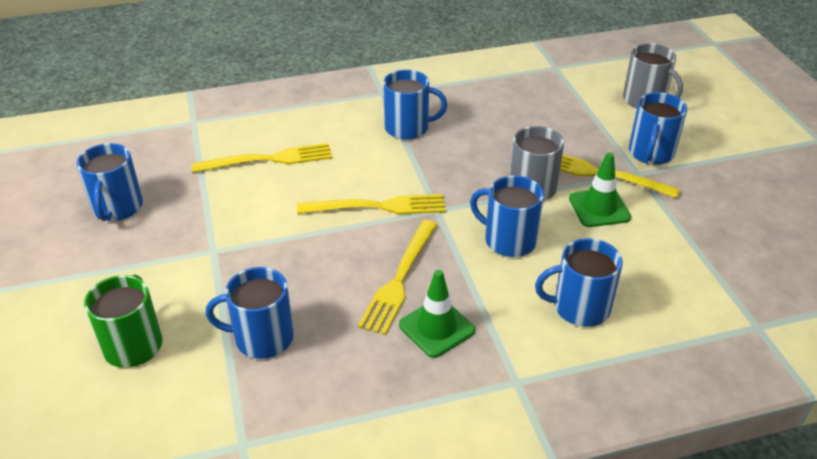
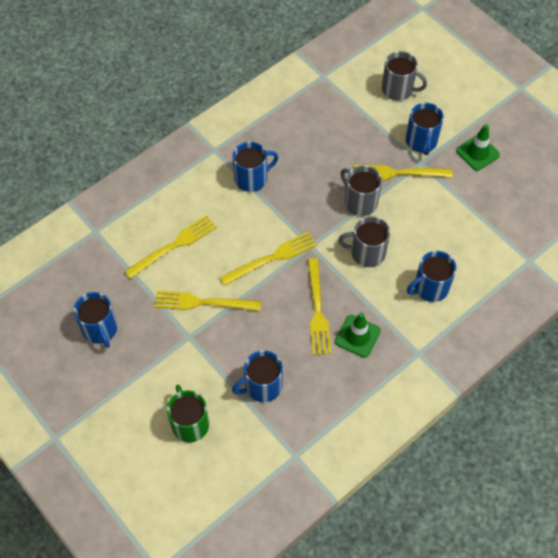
camera: 25 degrees left, 20 degrees up
blue mug [470,176,544,257] -> grey mug [338,216,390,267]
green traffic cone [569,152,631,227] -> green traffic cone moved to [456,124,500,171]
none -> yellow fork [154,291,261,311]

